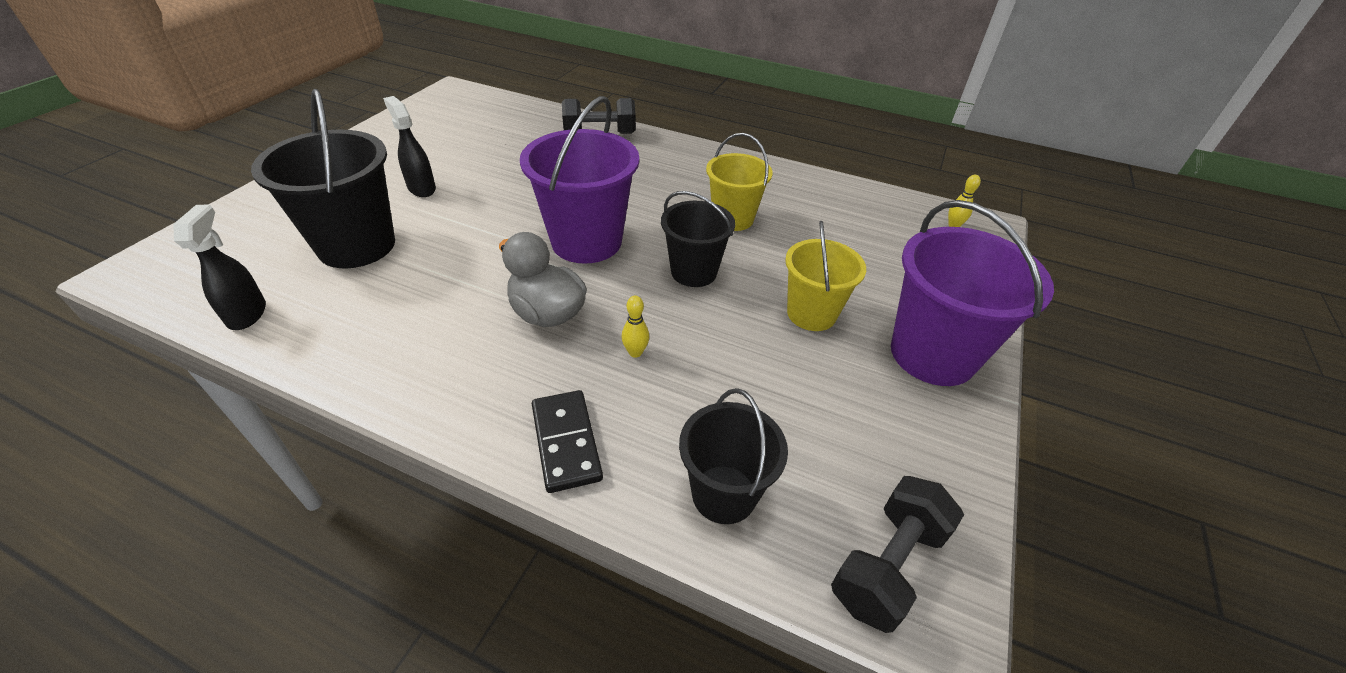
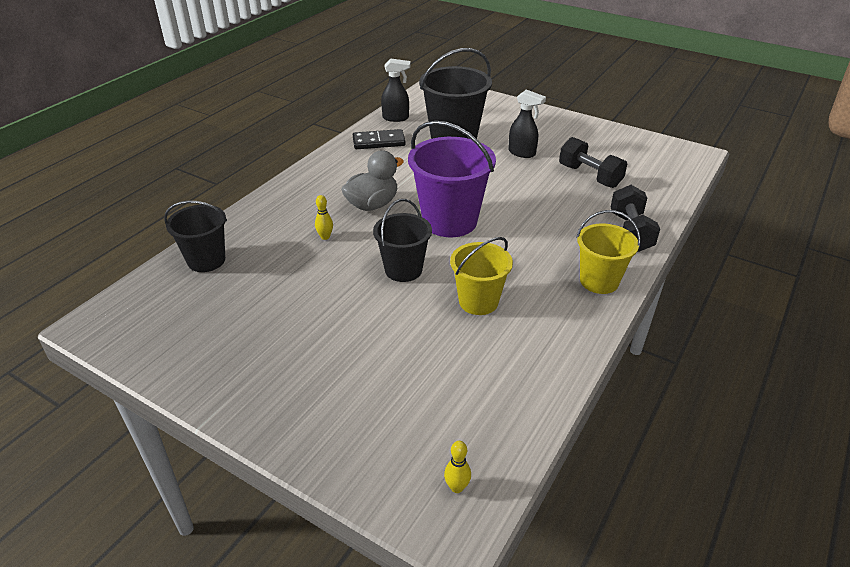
camera: 100 degrees right, 5 degrees down
black spray bottle [383,96,436,197] -> black spray bottle turned 60 degrees clockwise [508,89,546,158]
black domino [532,390,603,493] -> black domino moved to [353,129,406,149]
yellow bucket [785,221,866,331] -> yellow bucket moved to [576,210,641,294]
black dumbbell [831,476,964,633] -> black dumbbell moved to [559,137,627,188]
purple bucket [891,200,1054,386] -> none

